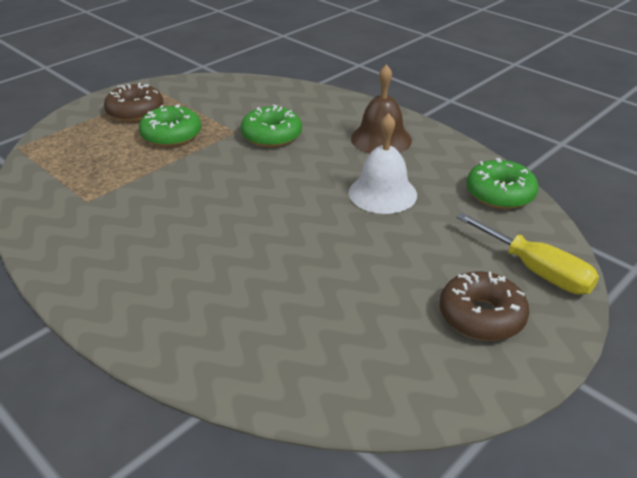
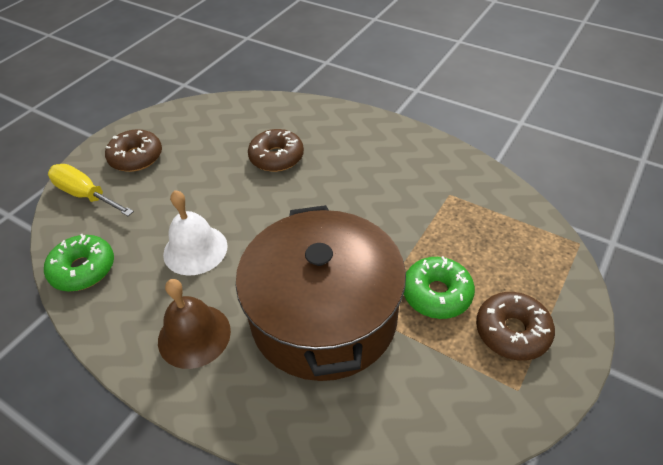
camera: 170 degrees right, 10 degrees up
green donut [241,105,302,147] -> brown pot [236,205,406,381]
none -> brown donut [248,129,304,172]

